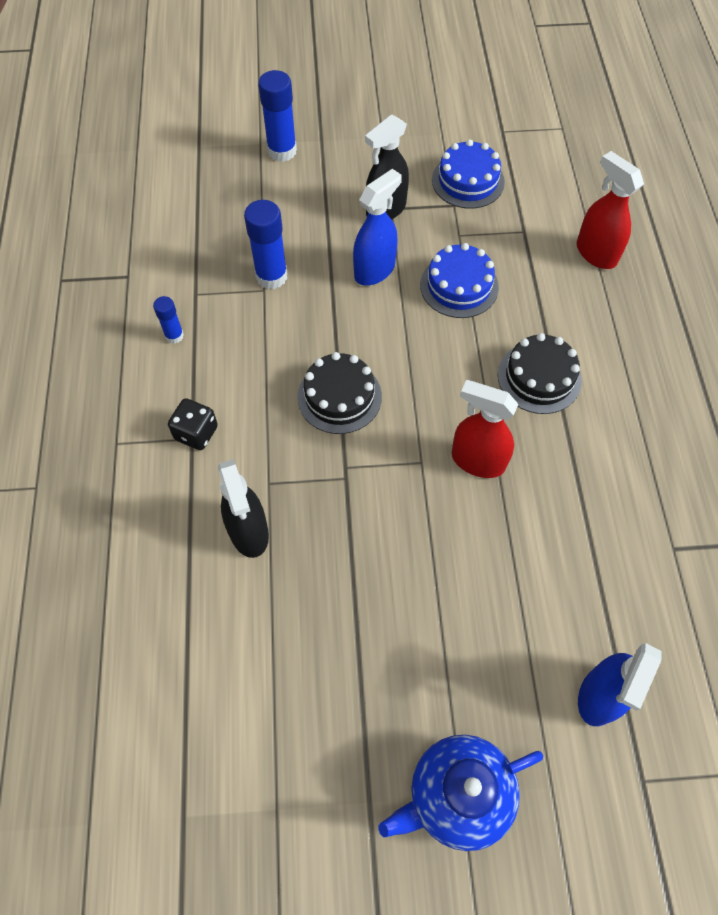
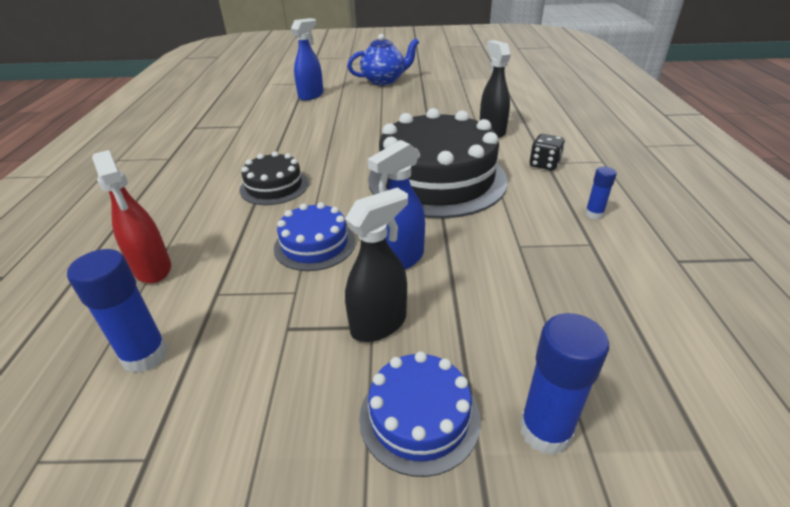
camera: 175 degrees left, 25 degrees down
blue glue stick [244,200,288,289] -> blue glue stick moved to [67,249,168,373]
black cake [297,352,382,434] -> black cake [368,108,508,218], size x2.05
blue cake [432,139,505,209] -> blue cake moved to [359,351,481,477]
red spray bottle [452,380,518,478] -> none

